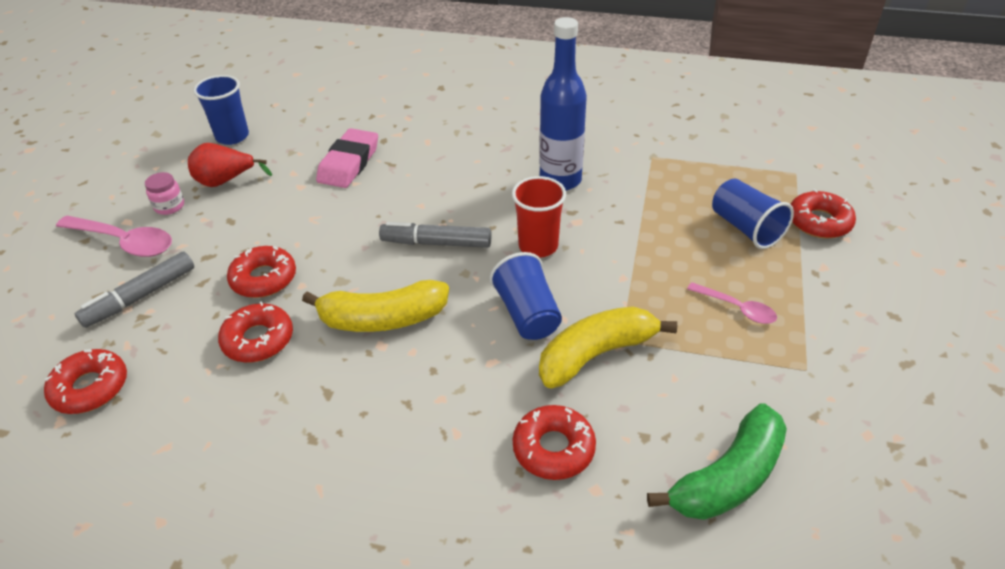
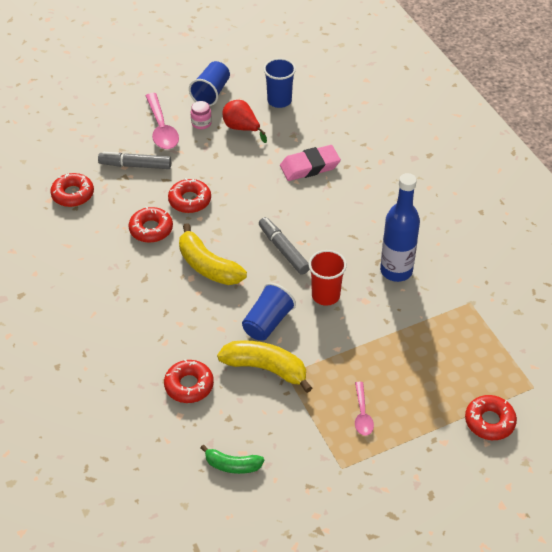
camera: 50 degrees right, 5 degrees up
green banana [647,403,787,520] -> green banana [201,445,264,474], size x0.61
blue cup [712,179,794,249] -> blue cup moved to [189,61,230,106]

